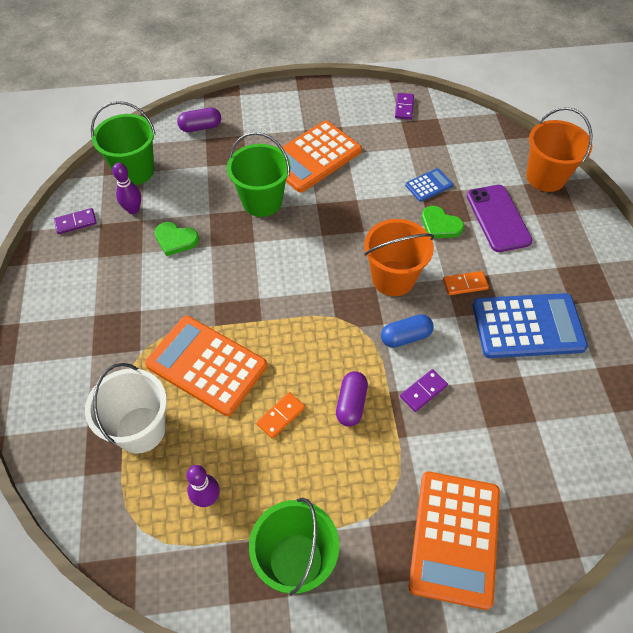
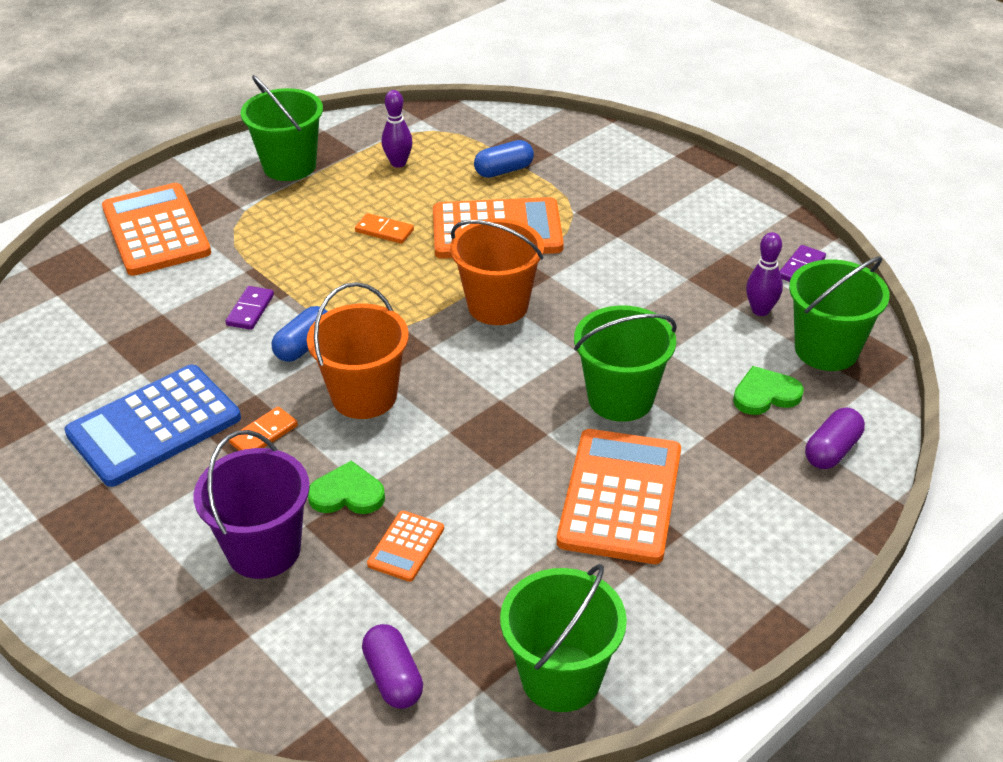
camera: 145 degrees right, 15 degrees down
white bucket [85,363,167,454] -> blue capsule [474,140,534,178]
green heart [155,222,199,256] -> green heart moved to [733,366,804,415]
orange domino [256,392,305,439] -> orange domino turned 75 degrees counterclockwise [355,213,414,244]
purple capsule [336,371,368,426] -> purple capsule moved to [362,624,423,709]
purple domino [395,93,414,120] -> green bucket [500,564,627,712]
blue calculator [405,168,453,202] -> orange calculator [367,511,444,582]
purple phone [467,185,532,252] -> purple bucket [194,430,310,579]
orange bucket [526,107,593,192] -> orange bucket moved to [450,219,544,325]

